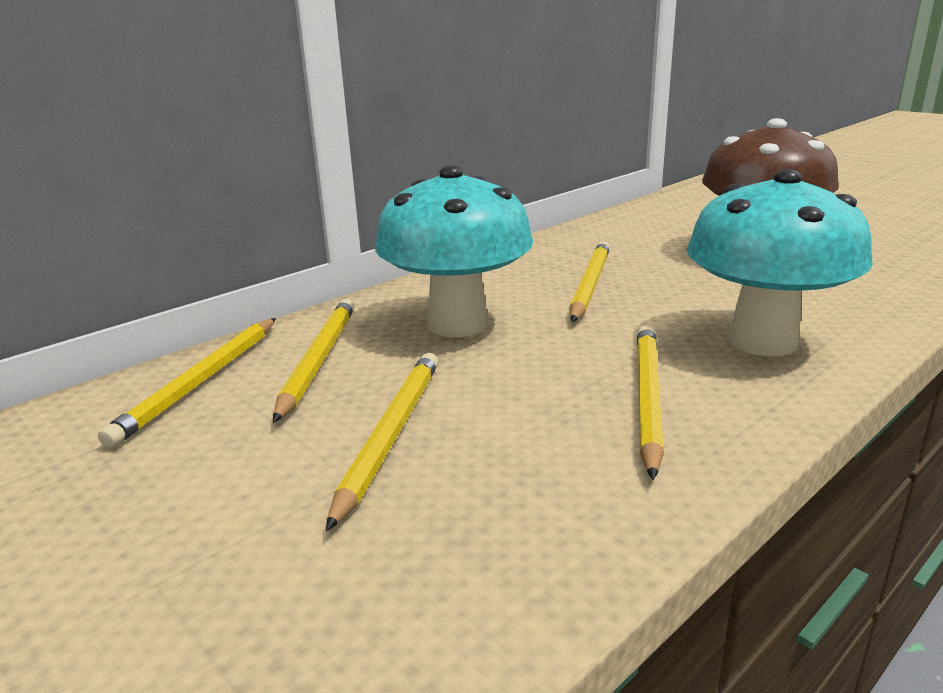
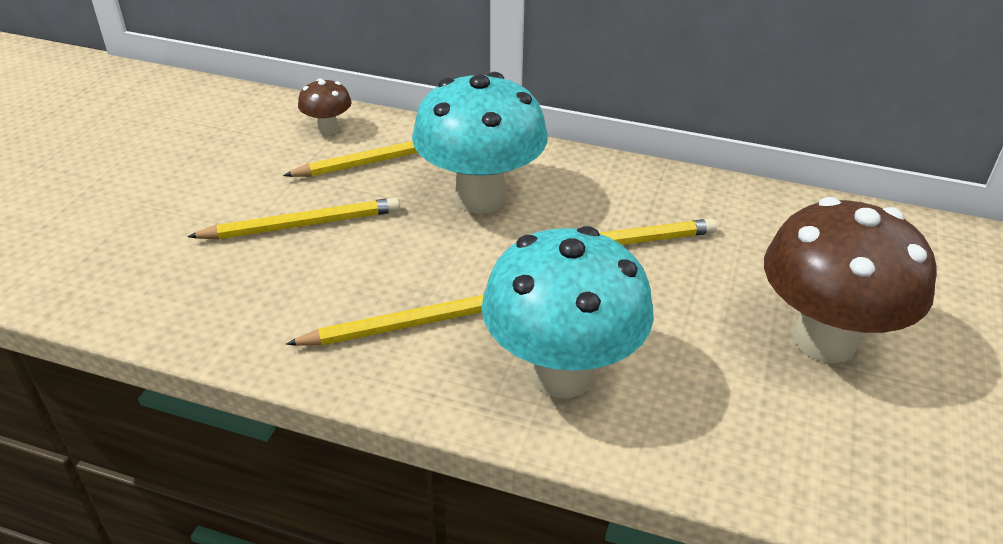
camera: 60 degrees right, 15 degrees up
yellow pencil [98,318,276,448] -> brown mushroom [298,78,352,135]

